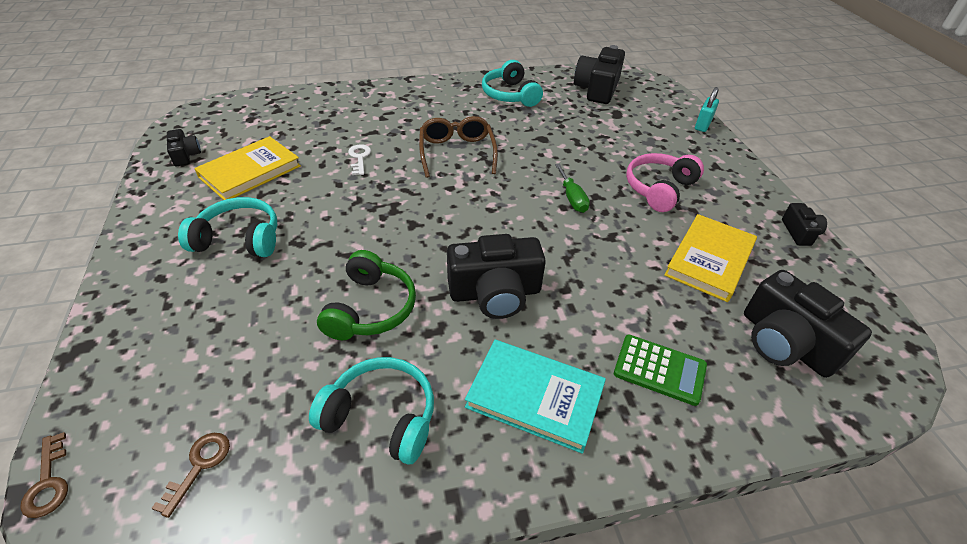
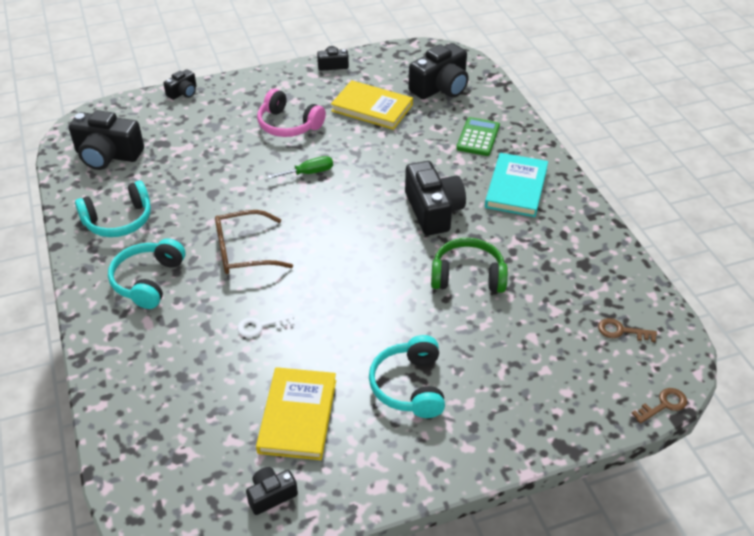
camera: 95 degrees left, 0 degrees up
yellow book [194,136,301,200] -> yellow book turned 60 degrees clockwise [256,367,336,460]
turquoise headphones [309,357,434,464] -> turquoise headphones moved to [108,238,185,309]
turquoise padlock [695,87,719,132] -> black camera [163,70,196,100]

